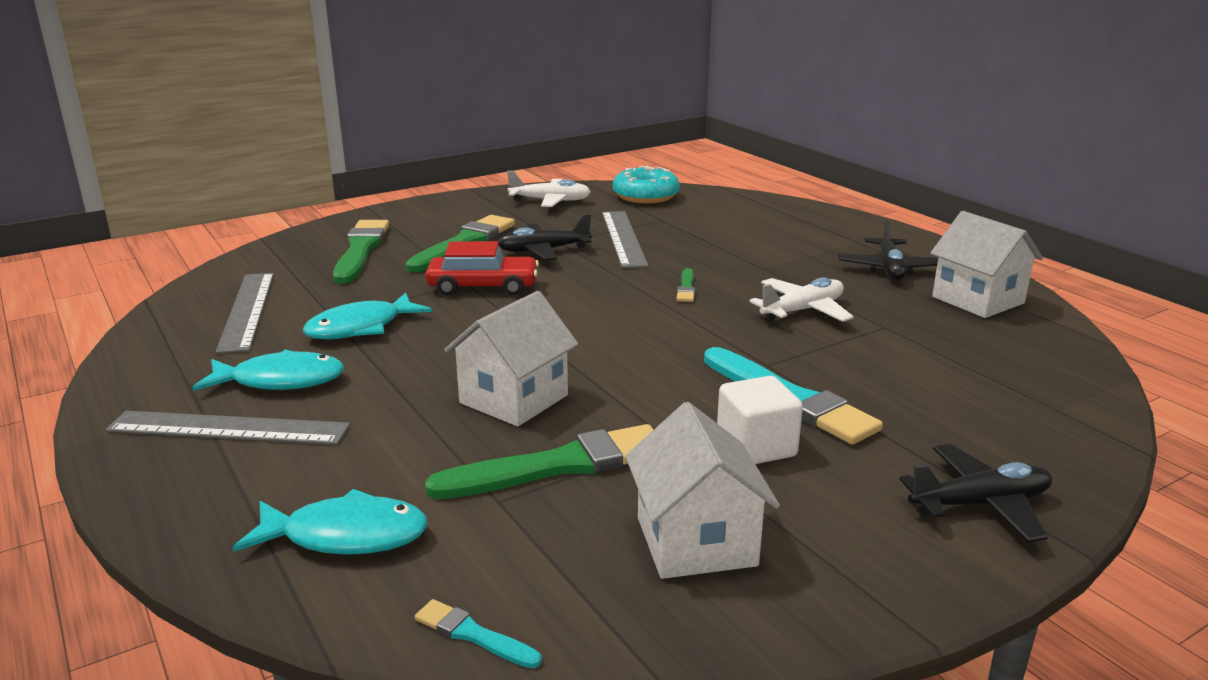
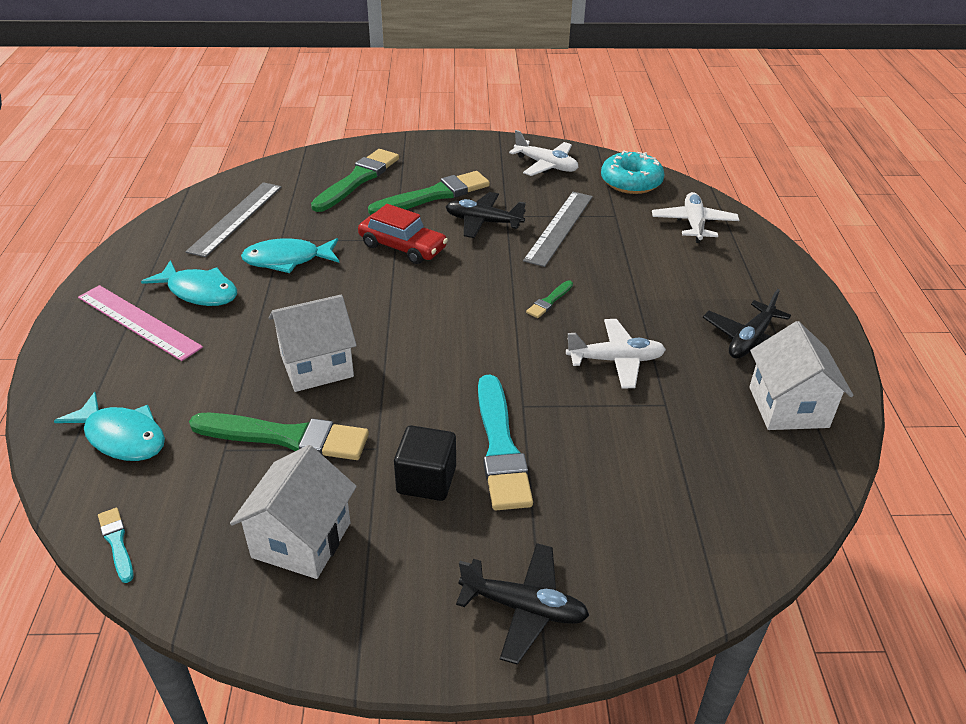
camera: 30 degrees right, 15 degrees up
grey ruler [106,411,350,445] -> pink ruler [78,285,203,361]
white cube [717,376,803,464] -> black cube [394,425,456,501]
none -> white plane [652,192,739,243]

